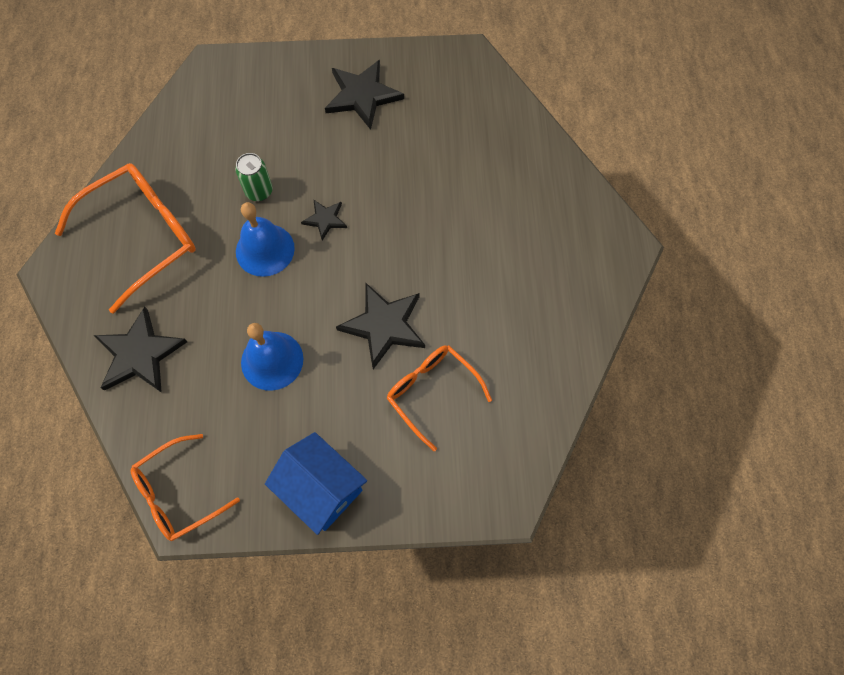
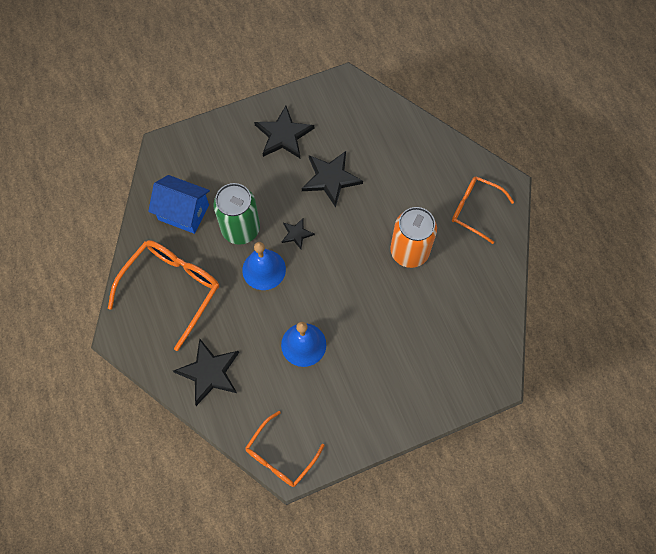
camera: 20 degrees left, 0 degrees up
green can [235,153,273,201] -> green can [213,183,260,245], size x1.84
blue house [265,432,367,535] -> blue house moved to [148,175,210,234]
black star [336,283,425,369] -> black star moved to [302,151,363,208]
orange glasses [387,345,492,451] -> orange glasses moved to [452,176,514,244]
none -> orange can [390,207,437,268]

